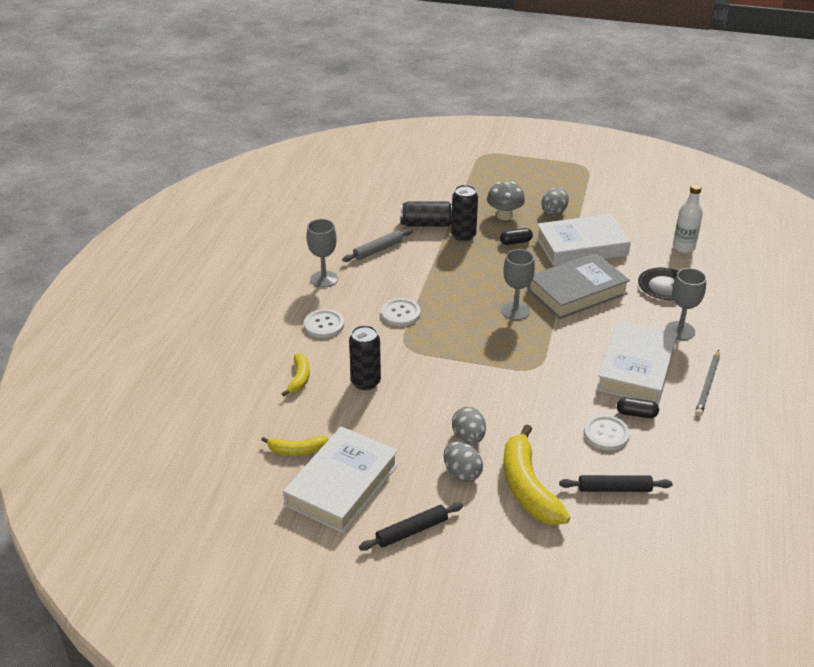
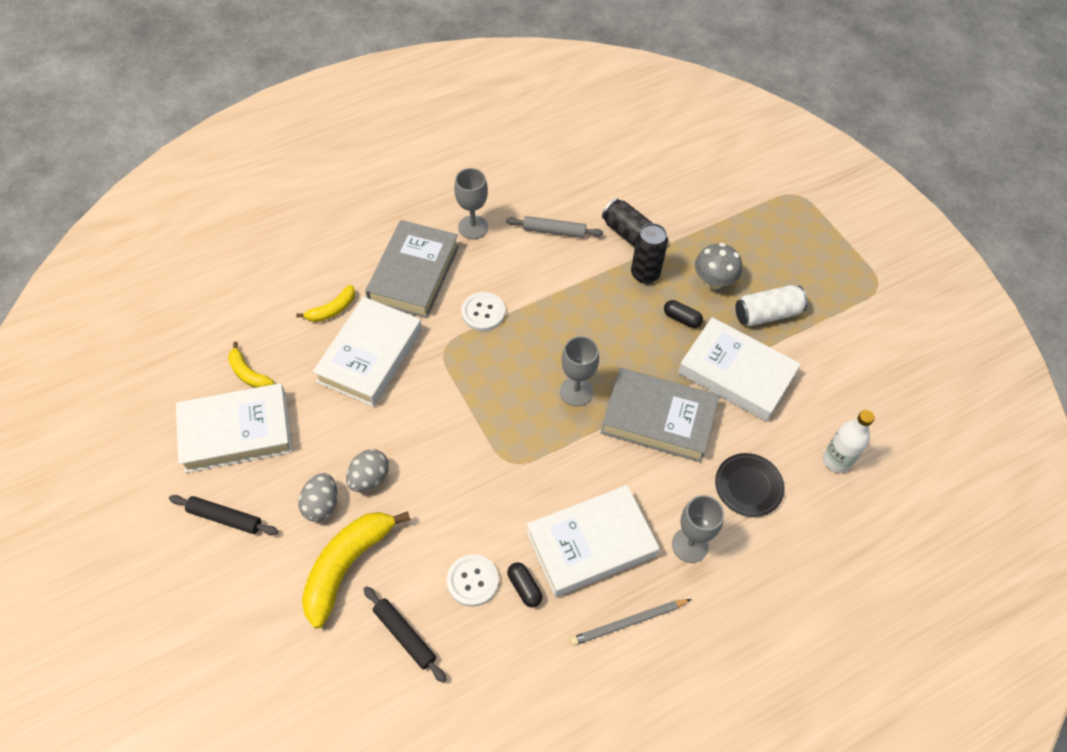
camera: 45 degrees right, 20 degrees up
white button [304,309,344,338] -> grey book [365,220,459,318]
black can [349,325,381,391] -> white book [313,297,422,407]
grey egg [541,187,569,216] -> white can [735,285,808,326]

